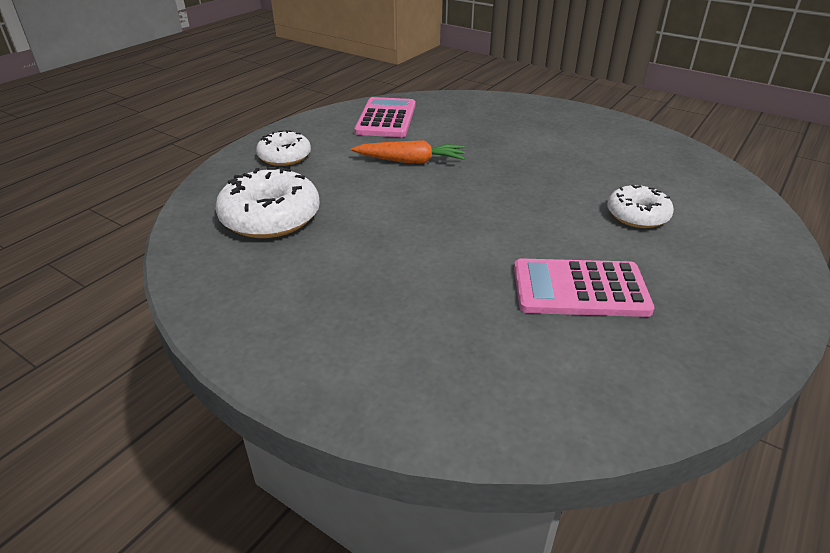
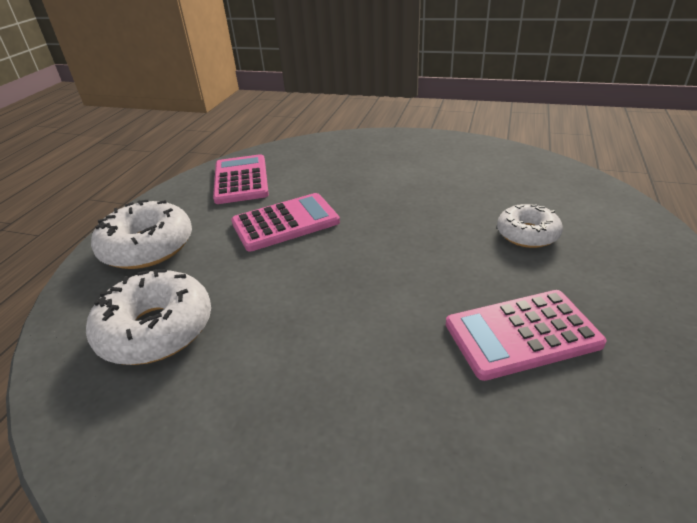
camera: 15 degrees left, 0 degrees up
white donut [256,130,311,166] -> white donut [91,200,192,269], size x1.59
orange carrot [351,140,465,164] -> pink calculator [231,193,340,252]

